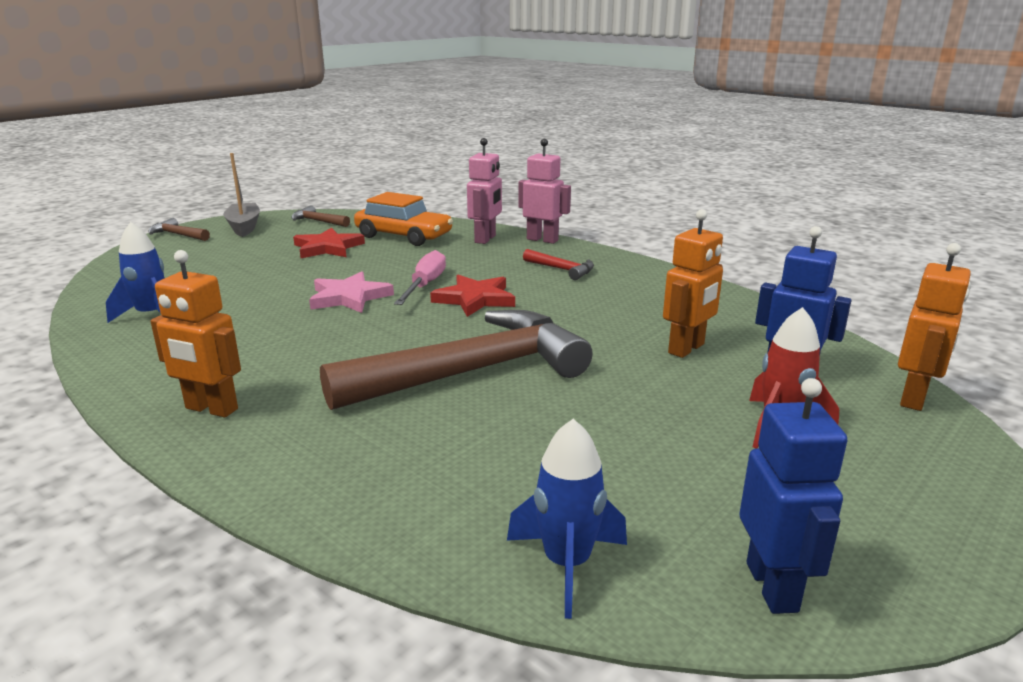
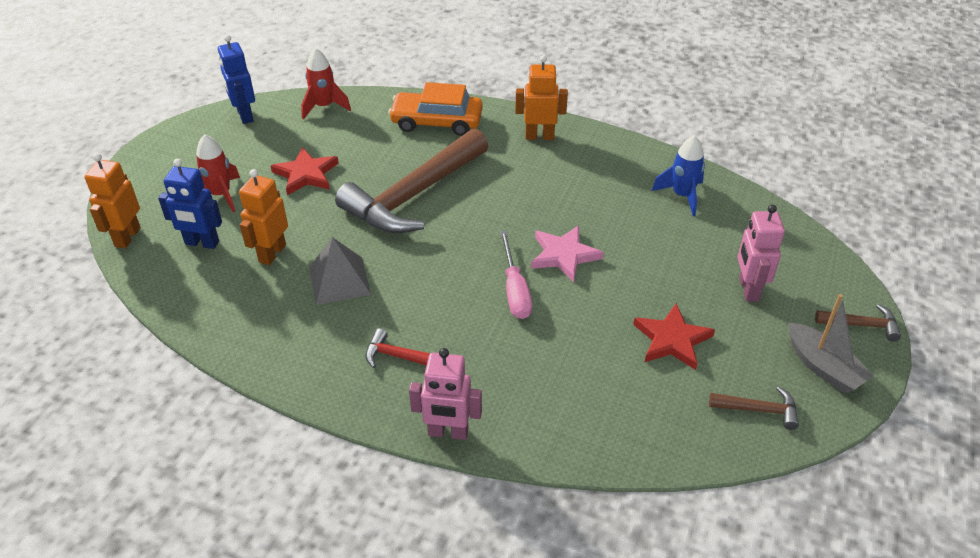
camera: 160 degrees right, 20 degrees up
orange car [354,192,453,246] -> orange car moved to [388,82,483,136]
red star [430,275,515,317] -> red star moved to [271,147,339,195]
pink robot [467,138,502,244] -> pink robot moved to [738,205,785,301]
blue rocket [507,419,627,619] -> red rocket [301,48,351,119]
none -> grey pyramid [309,237,371,305]

